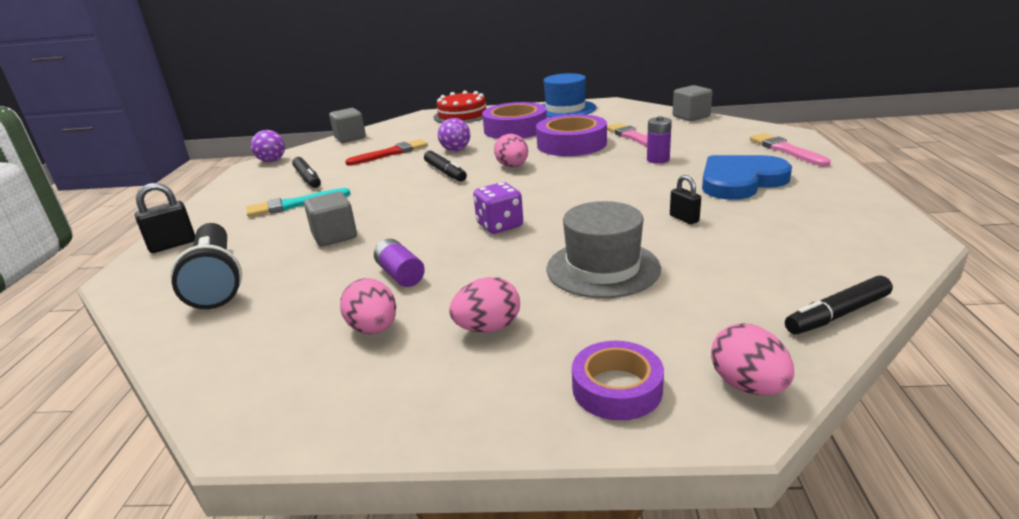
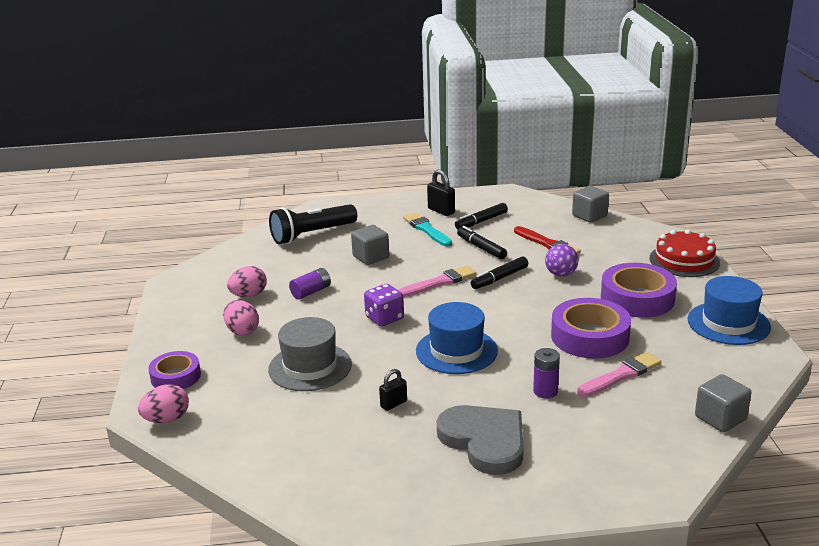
camera: 80 degrees right, 0 degrees up
black padlock [135,183,195,253] -> black padlock moved to [427,170,455,216]
purple ball [251,130,285,162] -> none
pink egg [494,134,528,167] -> none
blue heart [702,155,792,200] -> grey heart [437,405,524,475]
pink brush [750,133,831,167] -> pink brush moved to [398,266,476,297]
black marker [785,275,893,334] -> black marker moved to [457,226,507,259]
none -> blue hat [416,302,498,374]

